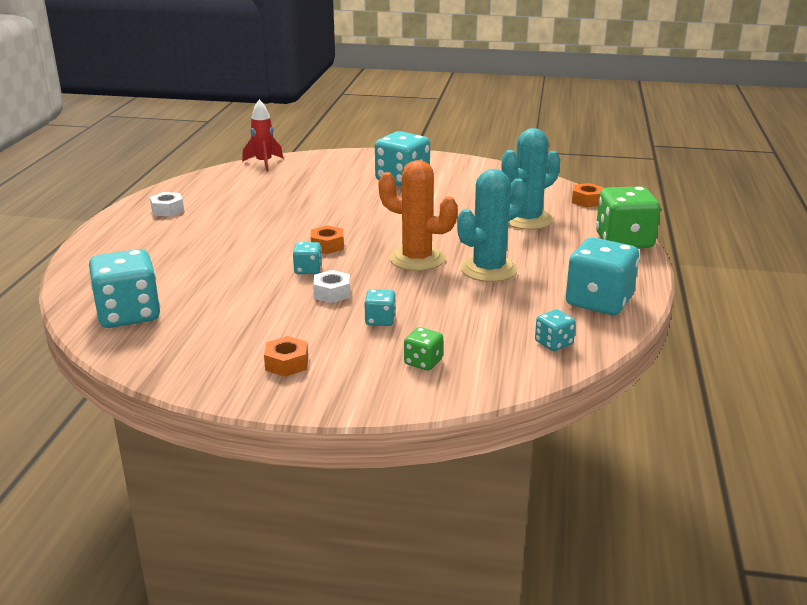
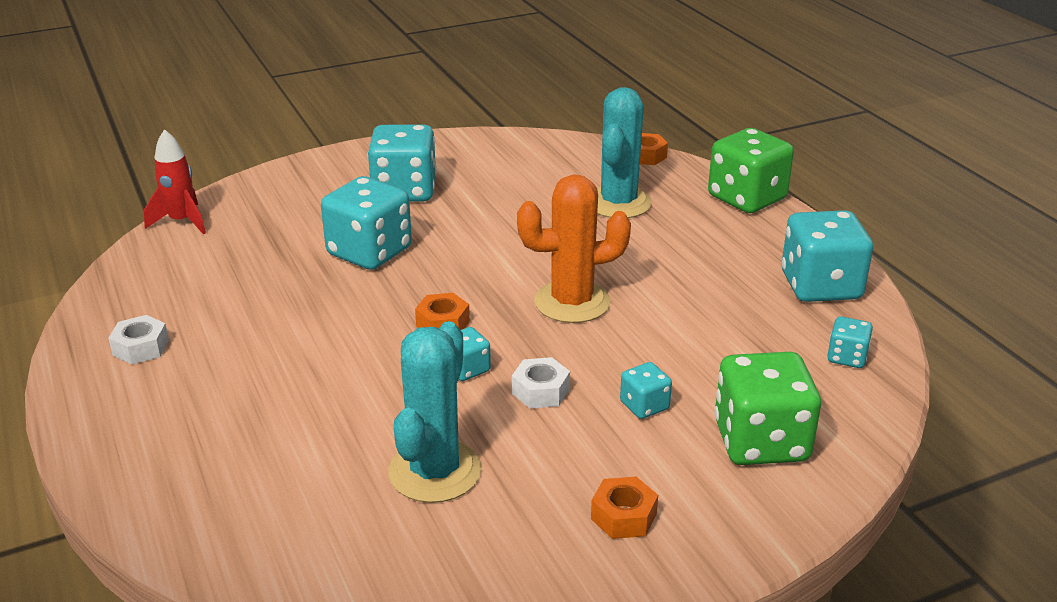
camera: 35 degrees left, 5 degrees up
turquoise dice [89,249,160,328] -> turquoise dice moved to [321,176,412,270]
green dice [404,327,443,371] -> green dice [714,352,821,465], size x2.06
turquoise cactus [457,169,527,282] -> turquoise cactus moved to [388,321,482,503]

